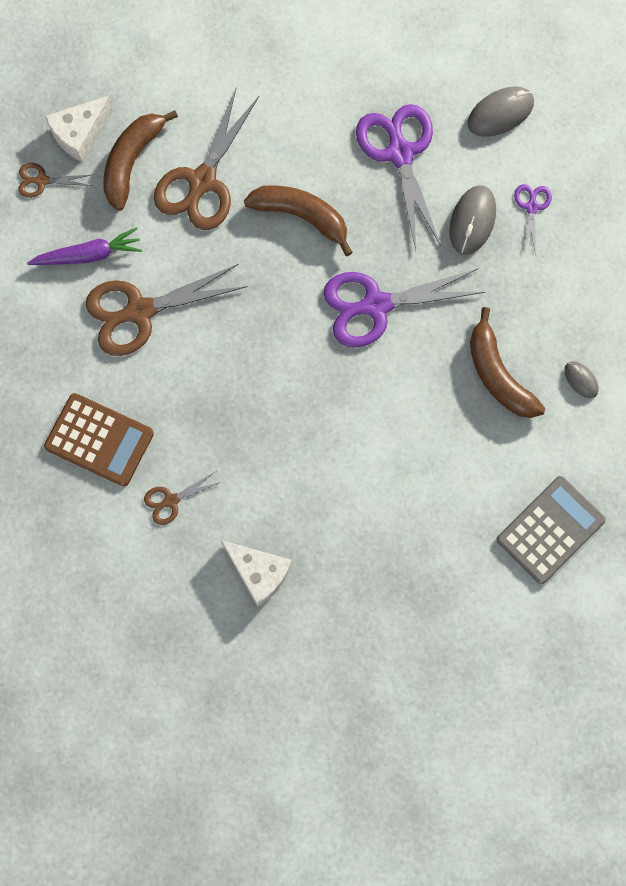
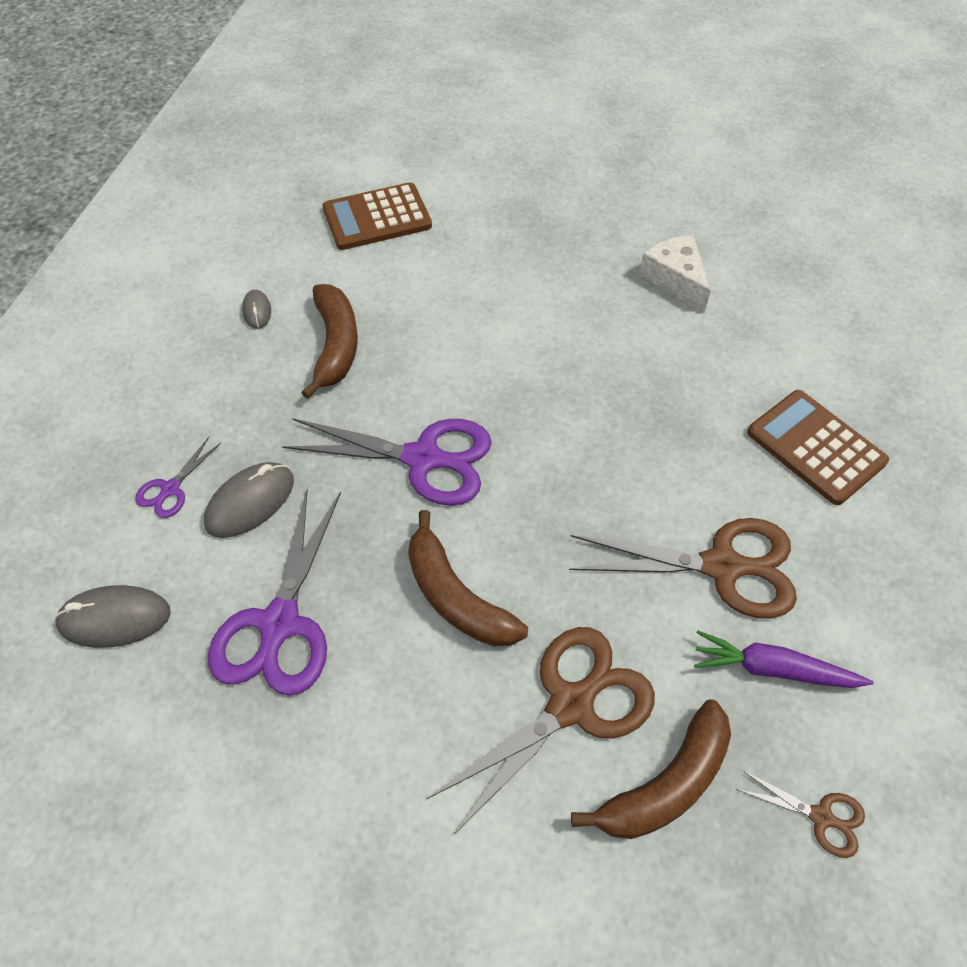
camera: 155 degrees left, 20 degrees down
white cheese [45,95,113,162] -> none
brown scissors [144,471,221,525] -> none
grey calculator [496,476,606,584] -> brown calculator [323,182,432,250]

